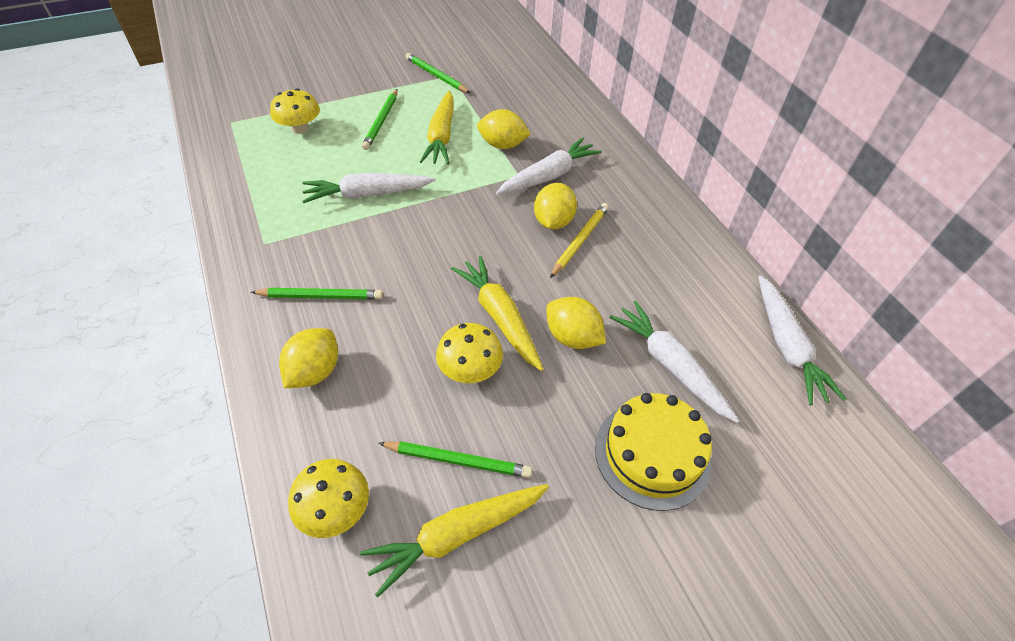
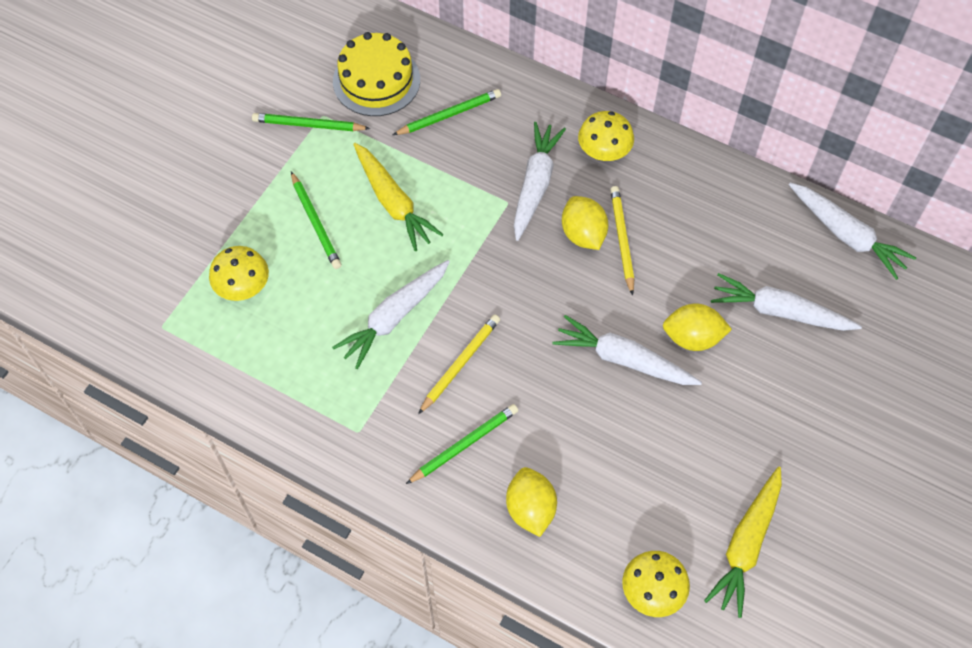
camera: 35 degrees left, 10 degrees up
green pencil [378,441,532,478] -> green pencil moved to [393,89,501,135]
yellow mushroom [436,323,503,383] -> yellow mushroom moved to [578,111,634,161]
yellow carrot [451,256,543,371] -> white carrot [553,315,702,385]
yellow lemon [477,109,531,149] -> none
yellow cake [595,393,712,511] -> yellow cake moved to [333,32,420,116]
none -> yellow pencil [418,315,500,414]

